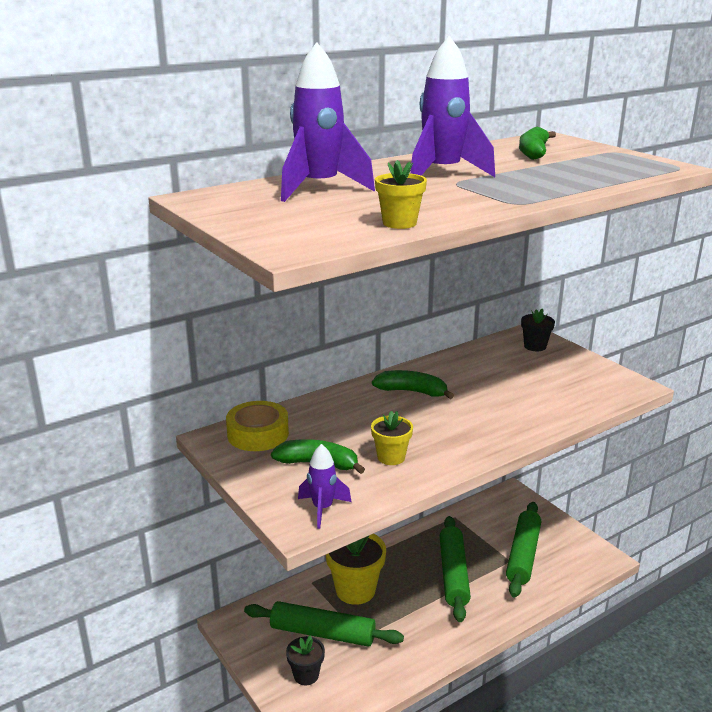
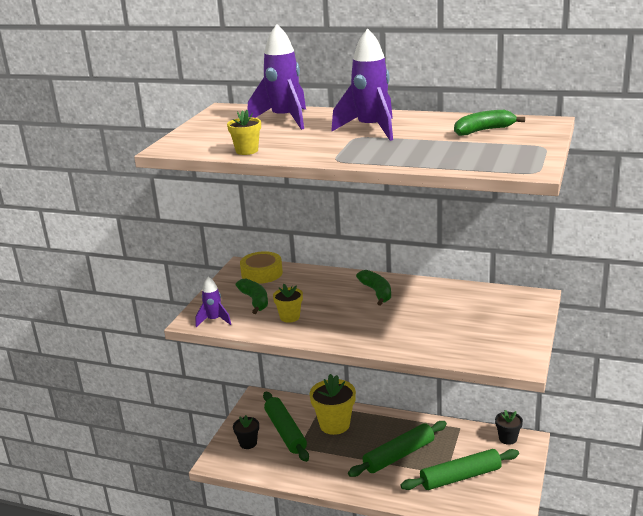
camera: 55 degrees right, 0 degrees up
black flower pot [521,308,555,351] -> black flower pot moved to [495,410,523,445]

